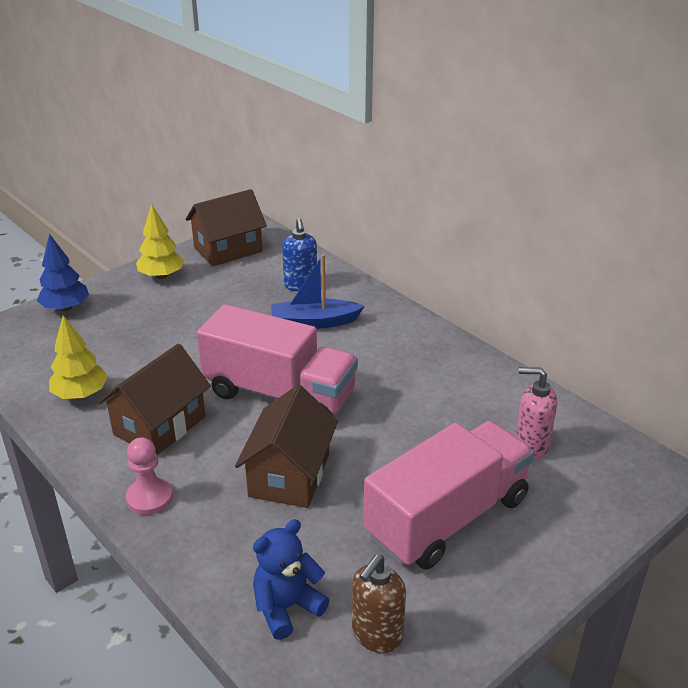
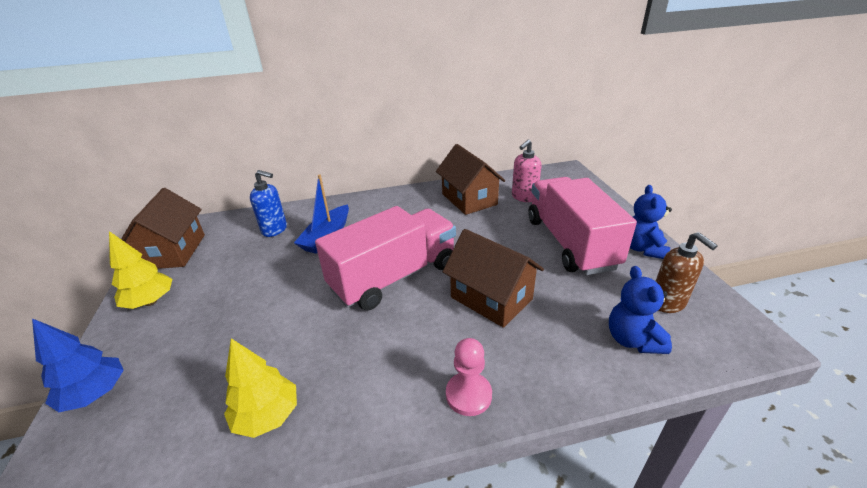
camera: 60 degrees left, 0 degrees up
brown house [97,344,211,455] -> brown house moved to [436,144,505,215]
none -> blue teddy bear [630,185,672,259]

